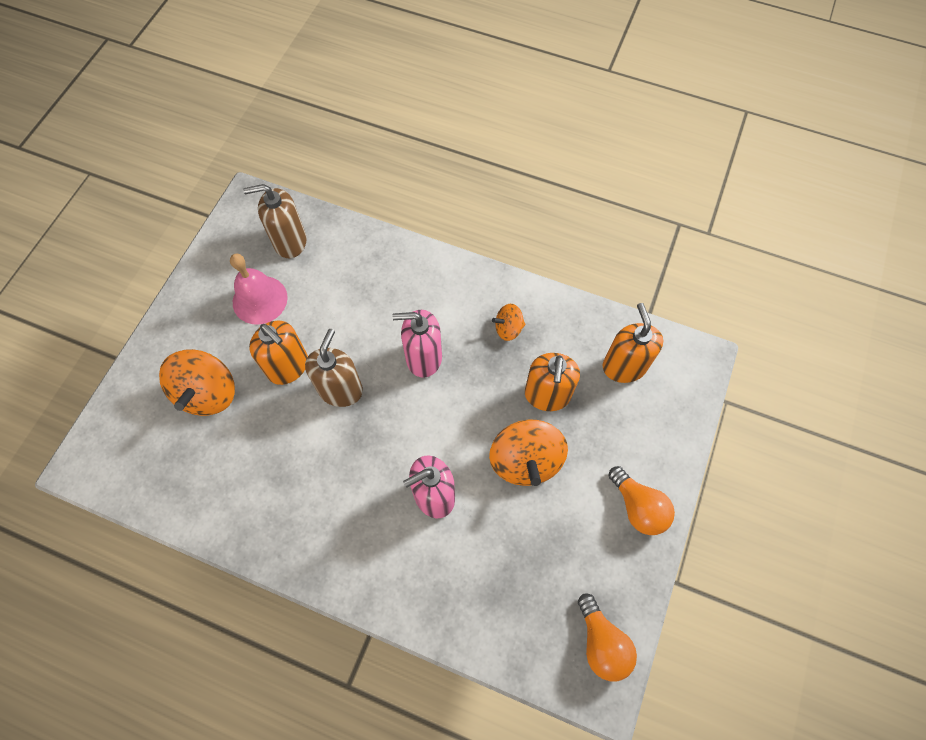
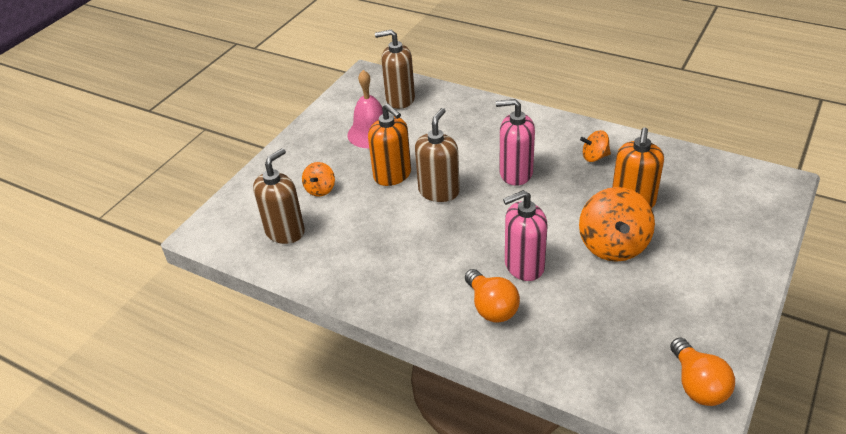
camera: 10 degrees right, 25 degrees down
orange spinning top [159,349,235,416] -> orange spinning top [302,162,335,197], size x0.52
orange soap dispenser [603,303,663,383] -> none
orange light bulb [608,466,675,535] -> orange light bulb moved to [465,269,520,323]
none -> brown soap dispenser [253,148,305,244]

